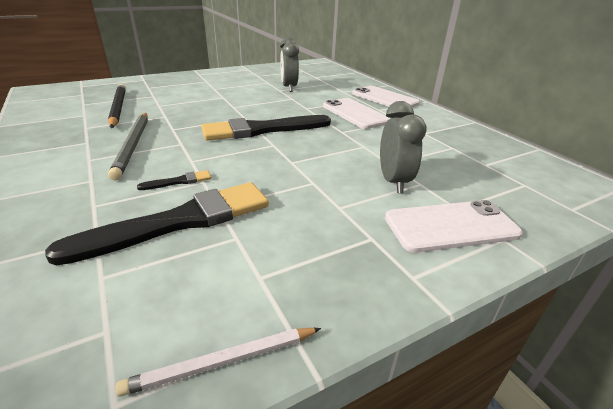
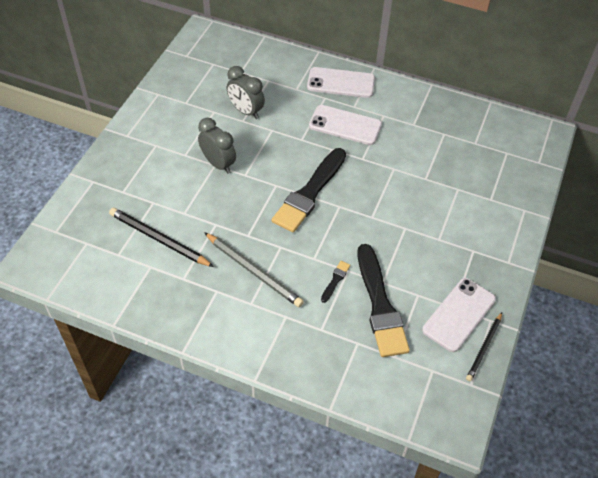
camera: 40 degrees left, 20 degrees up
black brush [45,182,269,266] -> black brush turned 150 degrees clockwise [357,244,410,357]
white pencil [116,328,321,397] -> black pencil [466,312,502,381]
grey clock [380,101,427,193] -> grey clock moved to [198,118,236,174]
white phone [385,200,523,253] -> white phone moved to [422,278,496,352]

